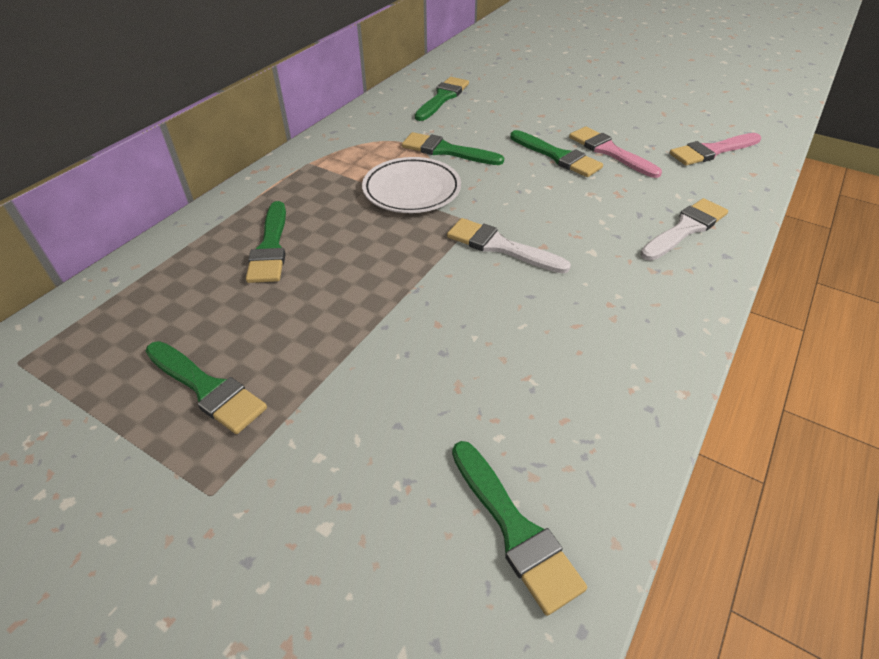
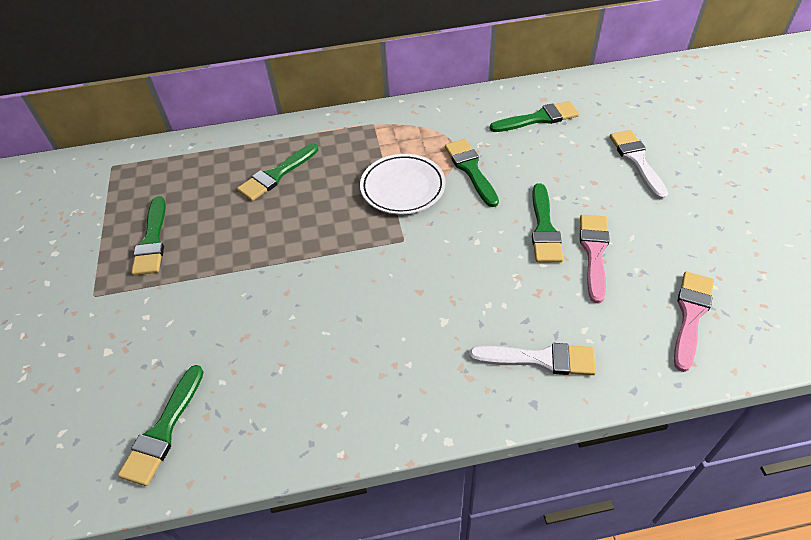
camera: 50 degrees right, 5 degrees up
white brush [447,218,571,273] -> white brush moved to [610,130,668,200]
pink brush [669,133,761,166] -> pink brush turned 90 degrees clockwise [674,272,714,372]

